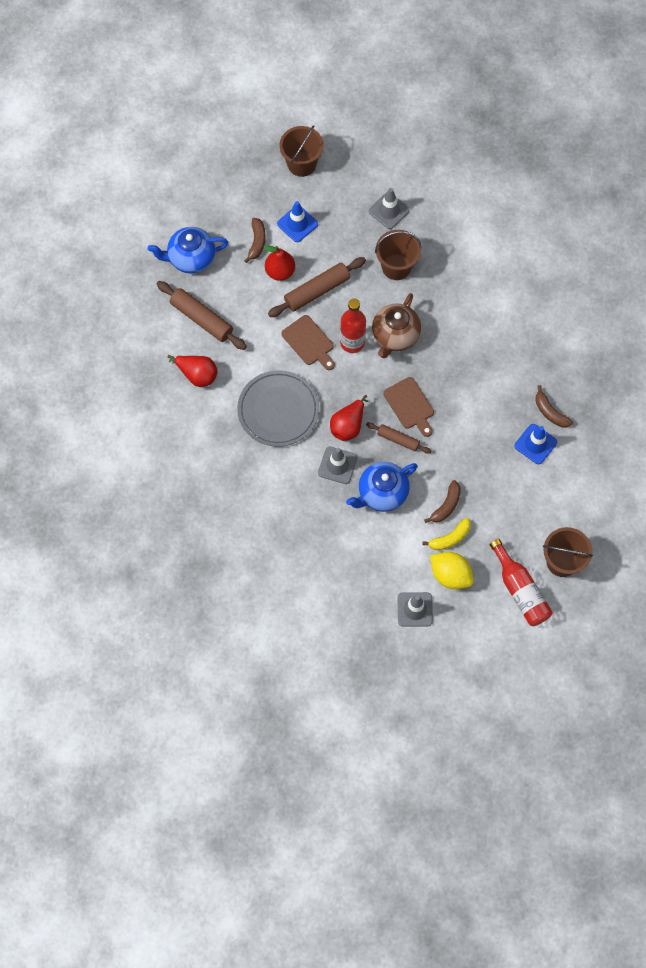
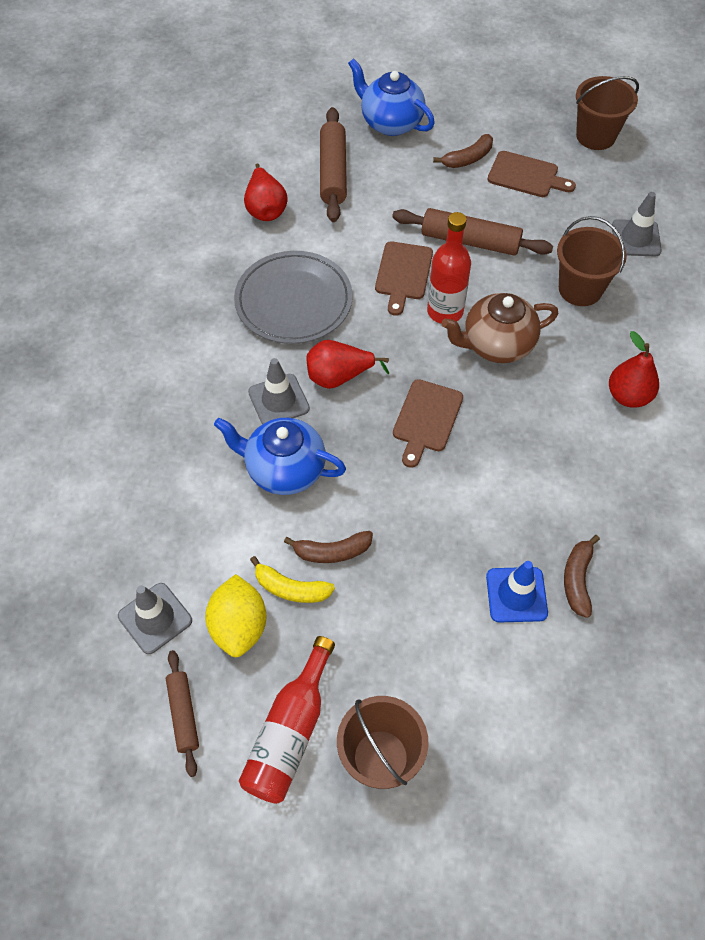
camera: 50 degrees right, 10 degrees down
red pear [263,245,295,281] -> red pear moved to [609,331,659,408]
blue traffic cone [277,201,318,242] -> brown cutting board [487,151,576,197]
brown rolling pin [366,422,431,454] -> brown rolling pin moved to [166,650,199,777]

